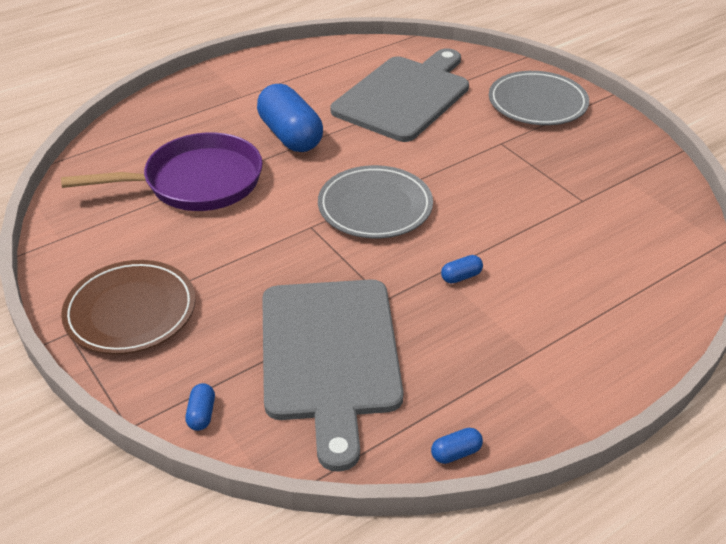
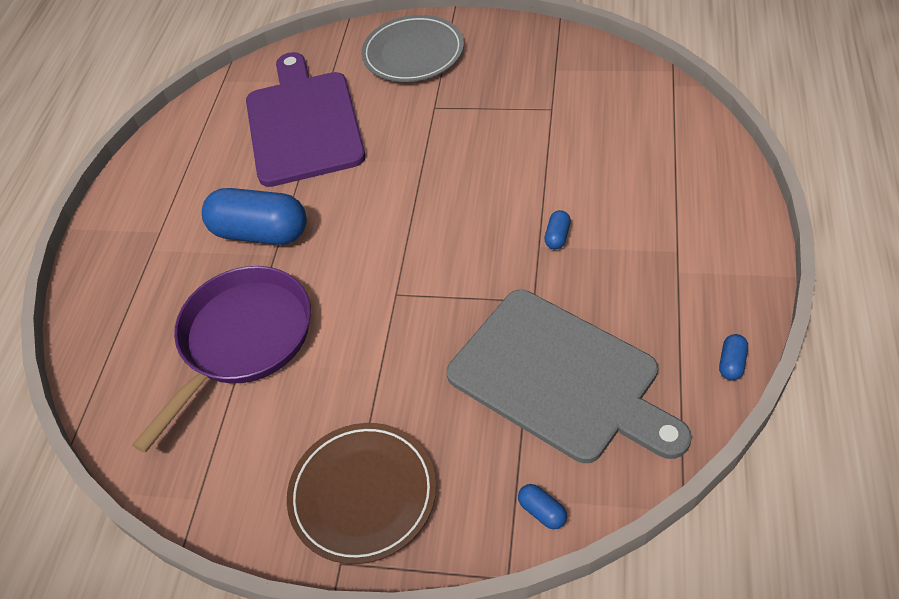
camera: 40 degrees left, 10 degrees up
grey plate [318,165,433,238] -> none
grey cutting board [331,48,469,142] -> purple cutting board [246,52,366,187]

